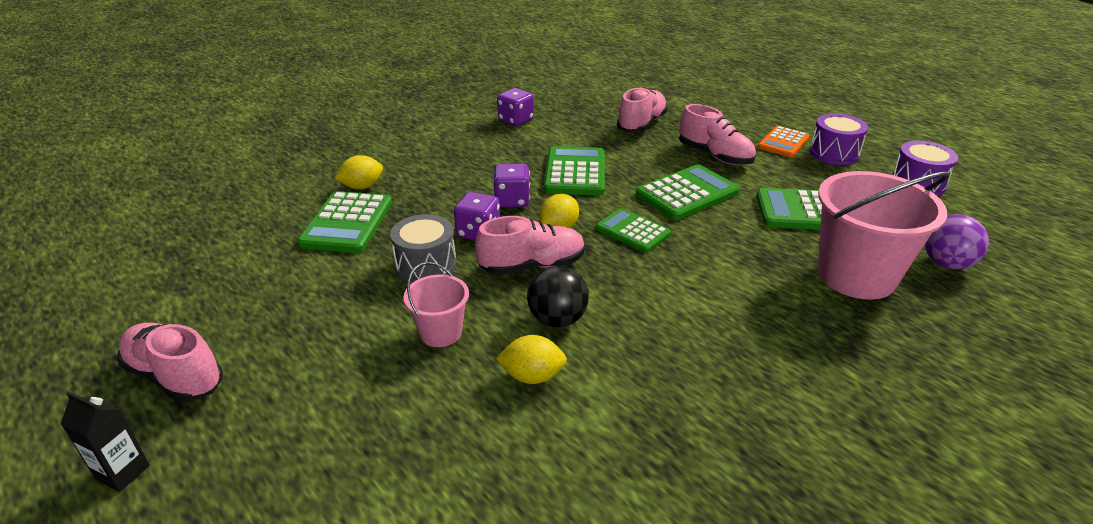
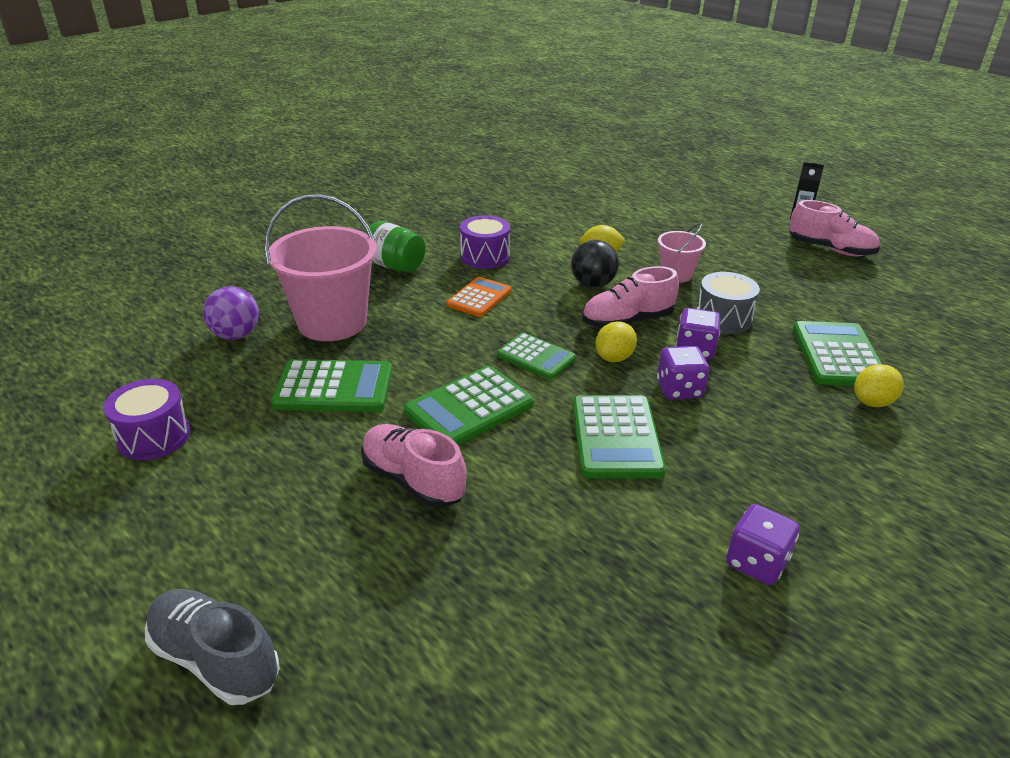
camera: 175 degrees right, 0 degrees up
pink shoe [617,87,668,132] -> none
orange calculator [758,126,810,157] -> orange calculator moved to [447,277,511,317]
purple drum [810,113,868,165] -> purple drum moved to [460,215,510,269]
none -> grey shoe [145,589,280,705]
none -> green jar [366,221,425,272]

